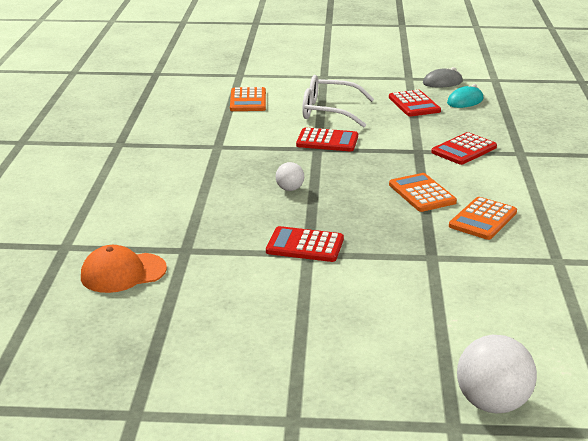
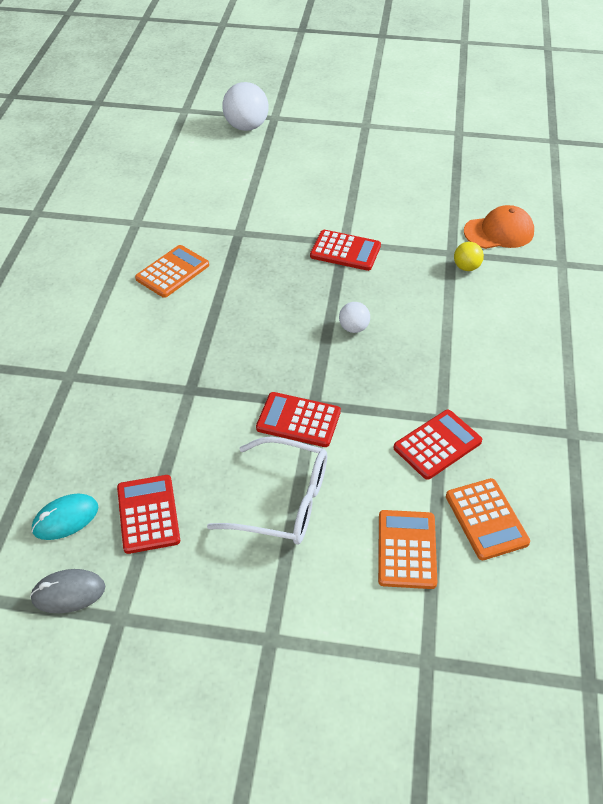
camera: 175 degrees left, 20 degrees up
orange calculator [389,173,457,212] -> orange calculator moved to [446,478,530,560]
red calculator [431,132,497,165] -> red calculator moved to [394,410,482,480]
none -> yellow ball [454,242,484,271]

